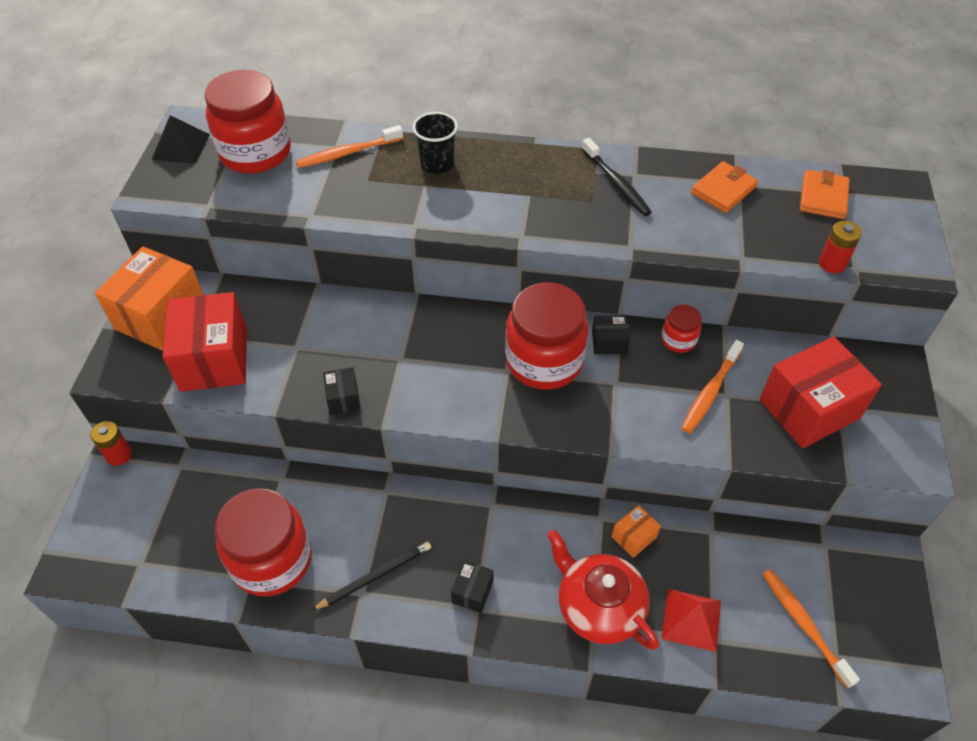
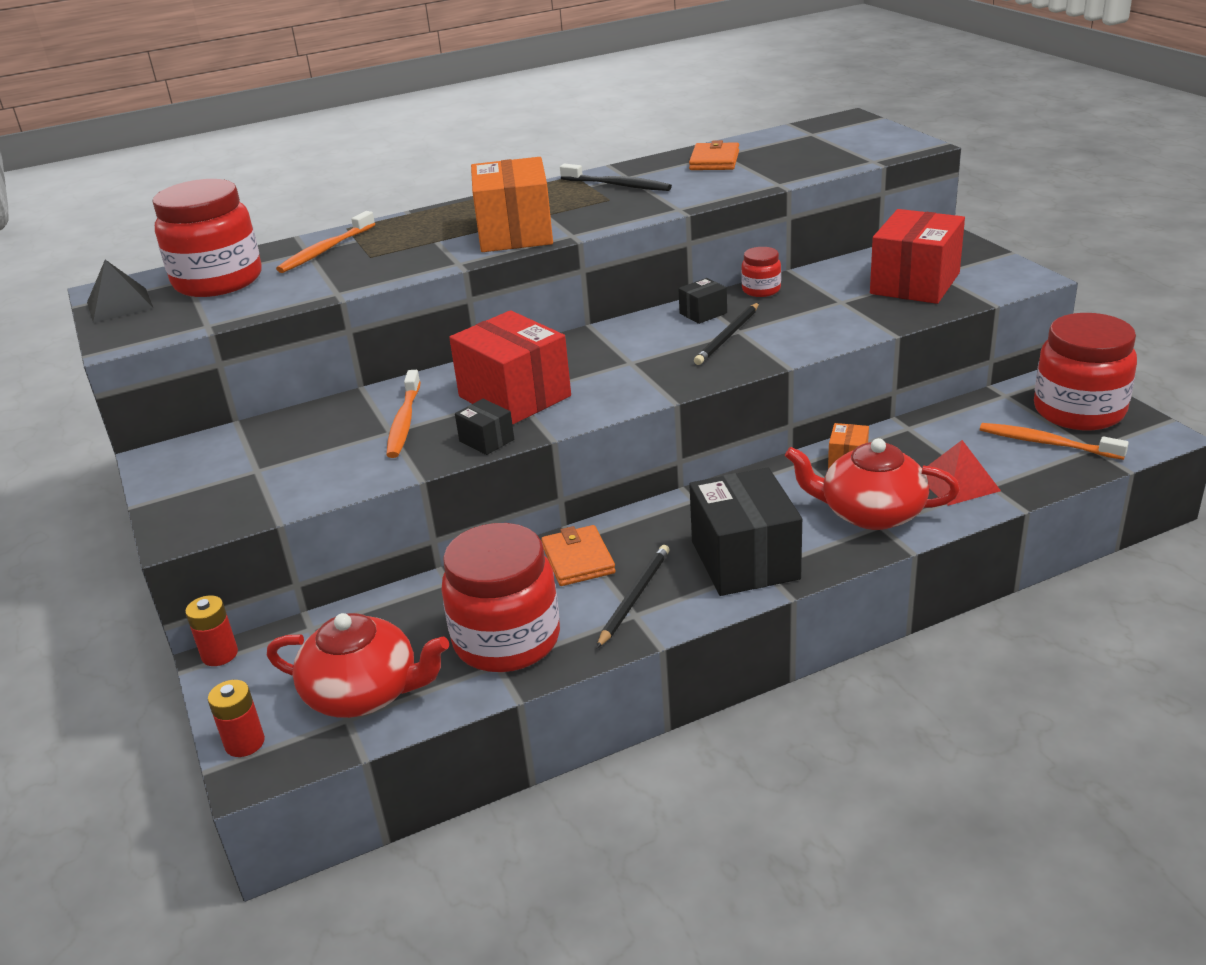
camera: 30 degrees left, 20 degrees down
orange box [95,246,203,351] -> orange box moved to [471,157,553,252]
red box [162,292,247,392] -> red box moved to [449,310,571,425]
black cup [412,112,458,174] -> none
black box [451,560,494,613] -> black box [689,467,802,596], size x2.18
red jar [505,283,588,390] -> red jar moved to [1034,313,1137,430]
orange toothbrush [681,340,744,434] -> orange toothbrush moved to [386,370,420,458]
orange wallet [800,170,850,219] -> orange wallet moved to [541,525,616,586]
red battery [819,221,862,273] -> red battery moved to [208,680,265,757]
none -> red teapot [267,613,449,718]
none -> black pencil [694,303,759,365]

